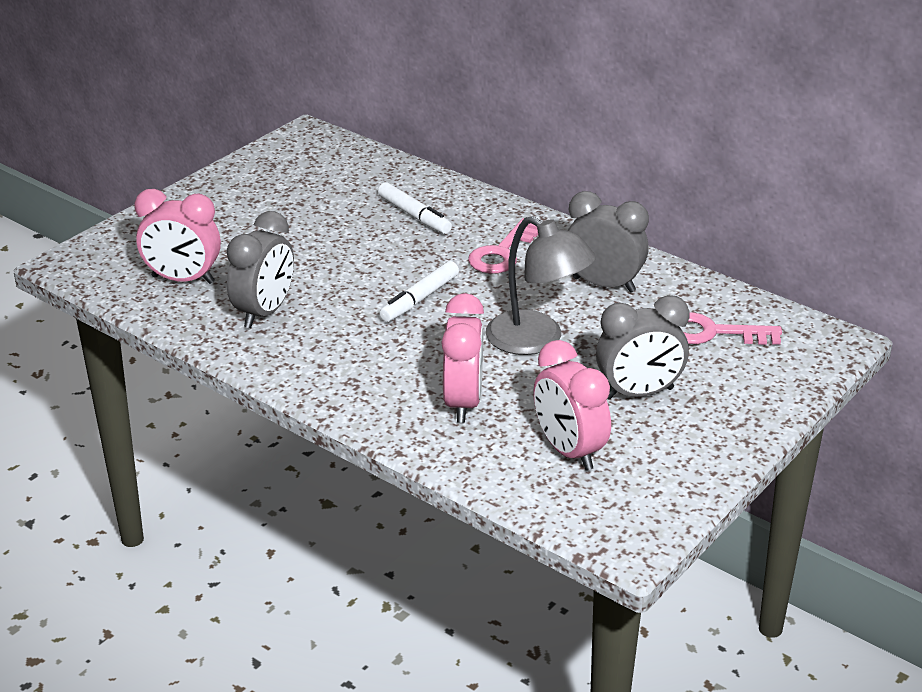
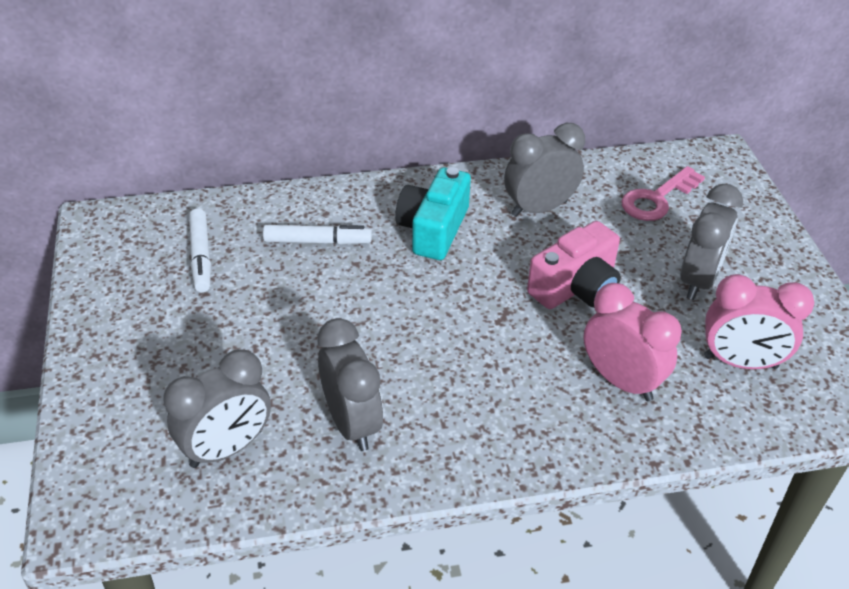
camera: 50 degrees left, 10 degrees up
pink clock [134,189,221,284] -> grey clock [164,349,271,468]
white marker [379,261,459,322] -> white marker moved to [189,209,211,292]
pink key [468,218,538,274] -> turquoise camera [395,167,471,260]
grey lamp [486,216,596,355] -> pink camera [527,221,621,309]

